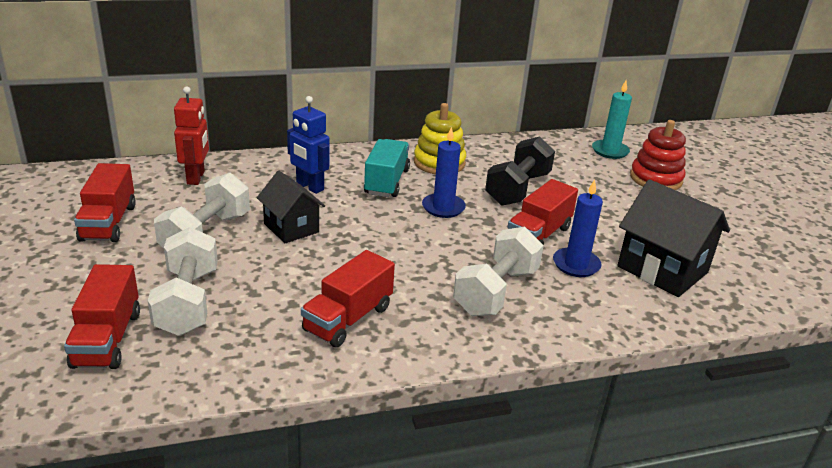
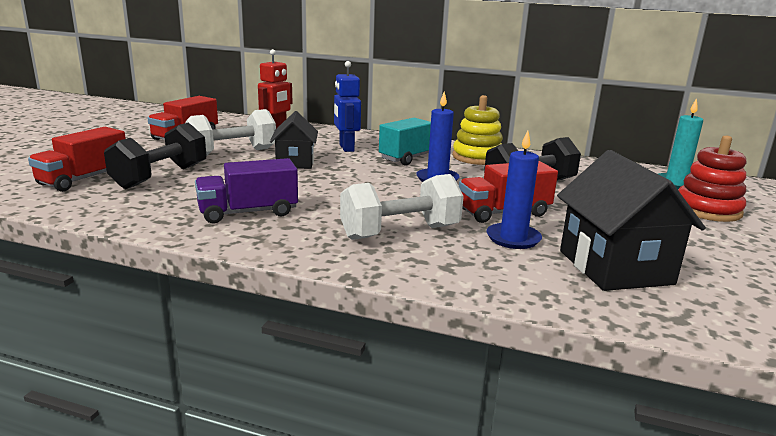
camera: 35 degrees right, 10 degrees down
white dumbbell [148,227,218,336] -> black dumbbell [104,122,207,189]
red truck [301,250,395,347] -> purple truck [195,158,298,224]

